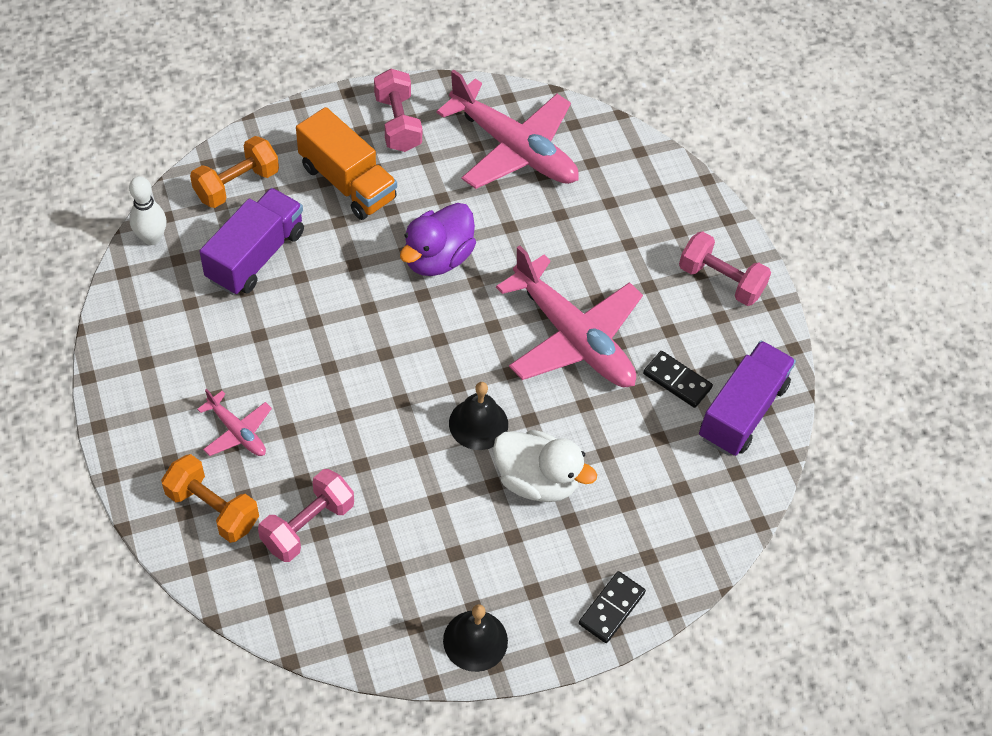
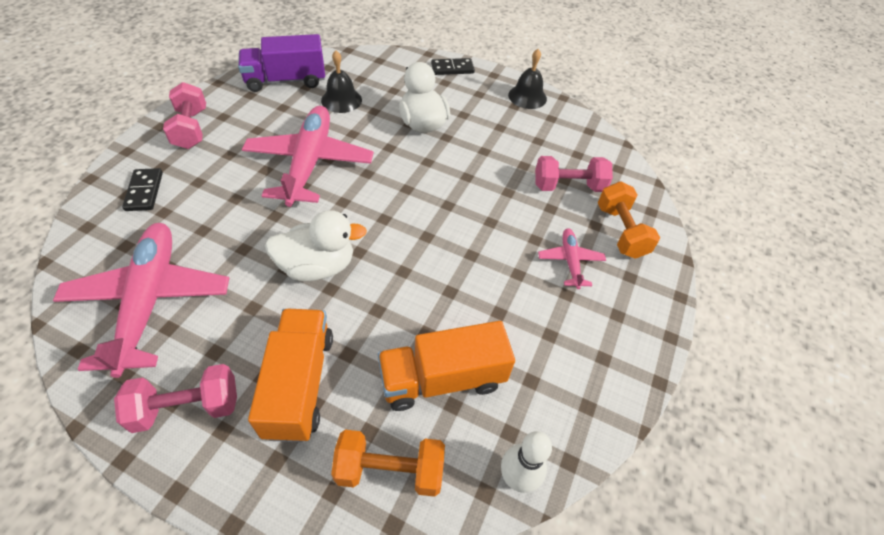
camera: 135 degrees left, 5 degrees down
purple truck [200,188,304,295] -> orange truck [378,321,515,411]
pink dumbbell [374,69,422,152] -> pink dumbbell turned 45 degrees clockwise [114,364,237,433]
purple duck [400,203,476,276] -> white duck [265,210,367,281]
black bell [449,382,508,450] -> black bell moved to [321,51,362,113]
black domino [643,351,713,408] -> black domino moved to [122,168,163,211]

